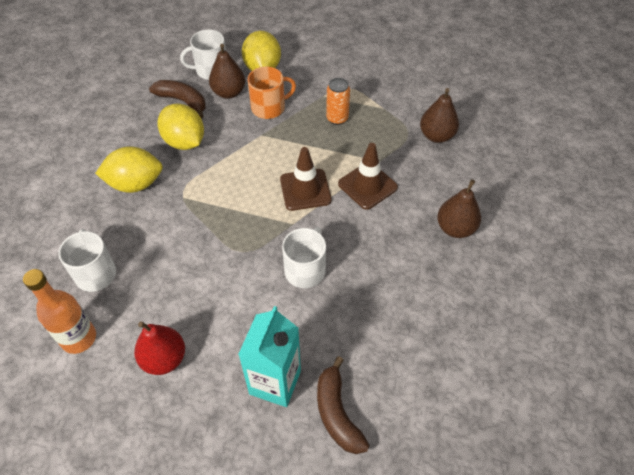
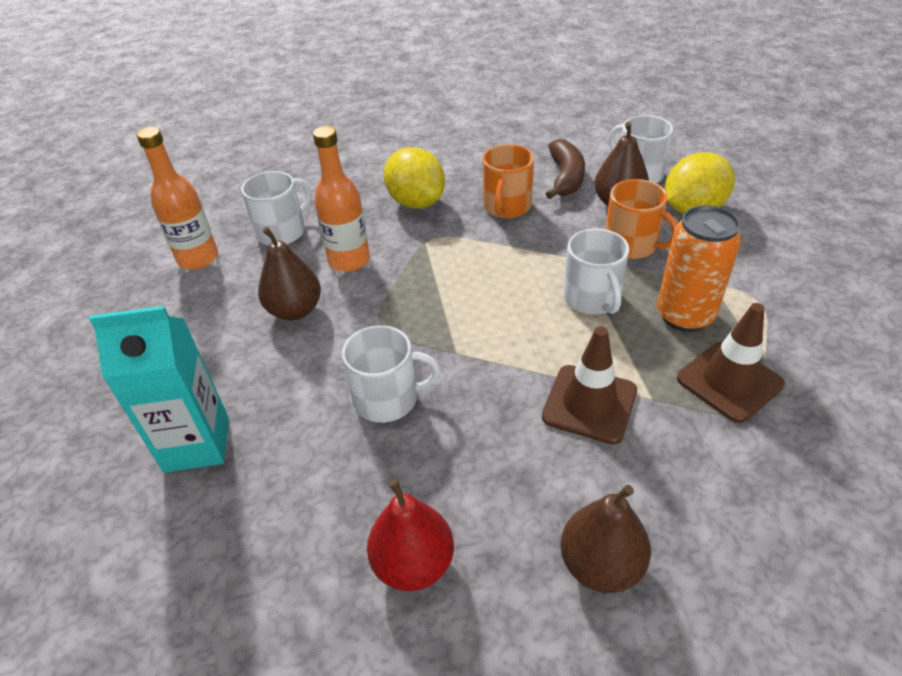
camera: 65 degrees right, 10 degrees down
red pear [134,321,185,375] -> red pear moved to [367,479,454,591]
yellow lemon [157,103,204,150] -> orange mug [483,144,534,218]
brown traffic cone [280,147,332,211] -> brown traffic cone moved to [677,303,785,423]
brown banana [317,356,370,454] -> none
orange can [326,78,350,125] -> orange can [657,205,741,332], size x1.52
brown pear [420,88,459,143] -> brown pear moved to [258,227,321,321]
none -> orange bottle [313,126,370,272]
none -> white mug [563,228,629,315]

